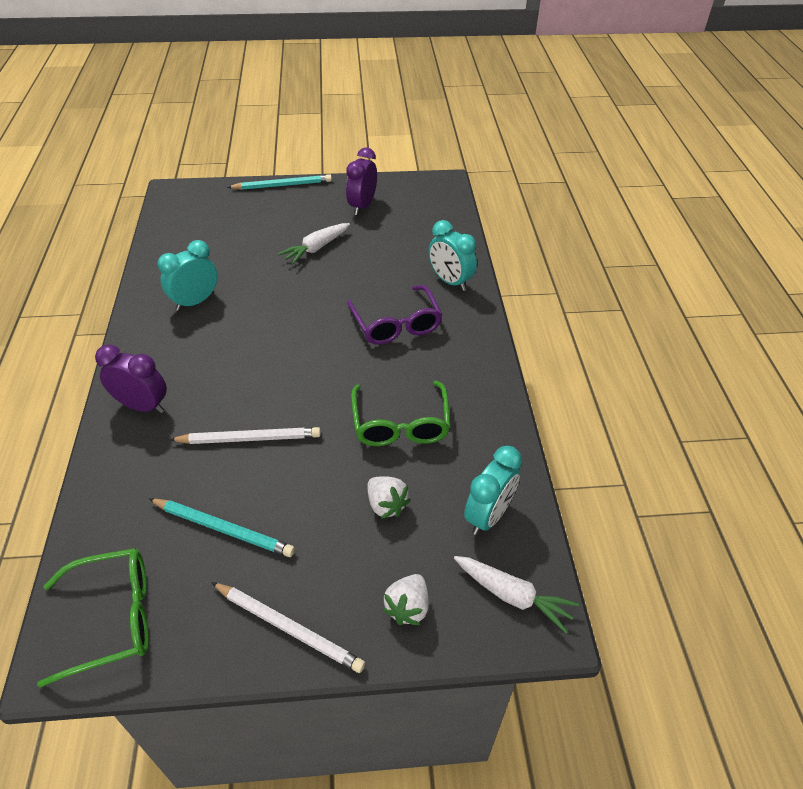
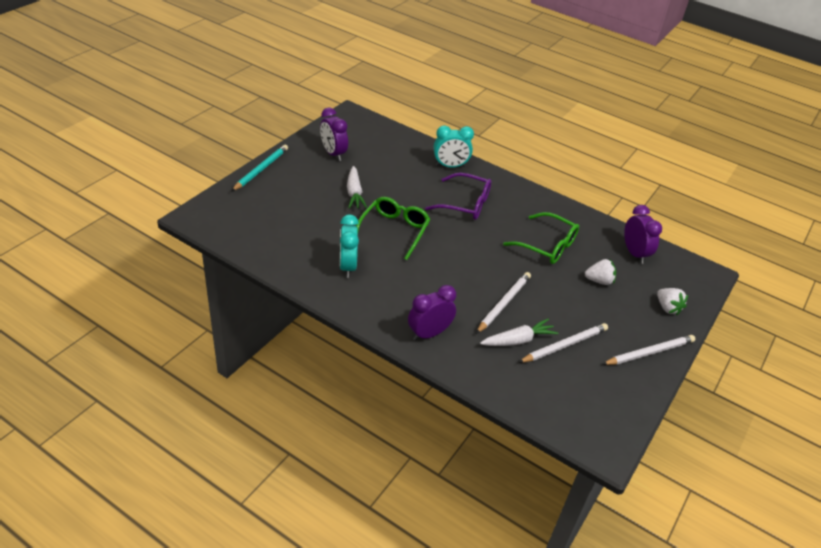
camera: 55 degrees left, 5 degrees down
green glasses [37,548,149,688] -> green glasses moved to [356,197,430,260]
turquoise pencil [149,498,295,557] -> white pencil [518,323,608,363]
white carrot [454,556,579,633] -> white carrot moved to [480,319,558,346]
turquoise clock [464,446,522,535] -> purple clock [624,205,662,264]

